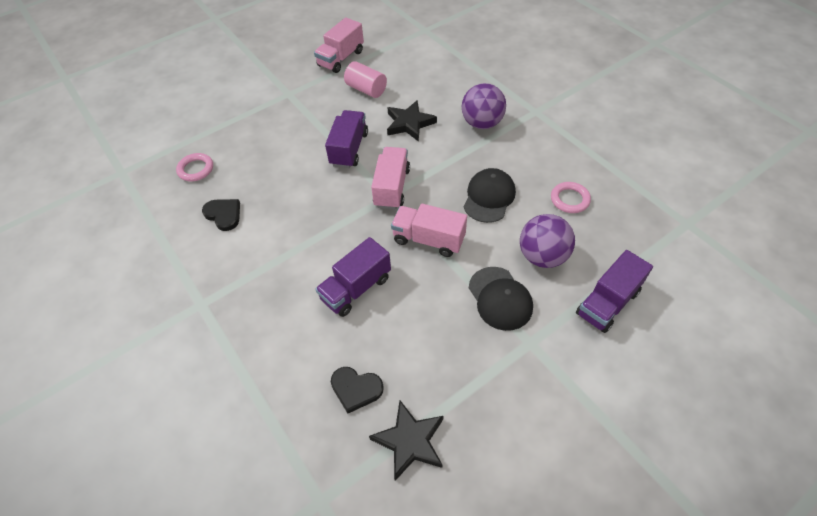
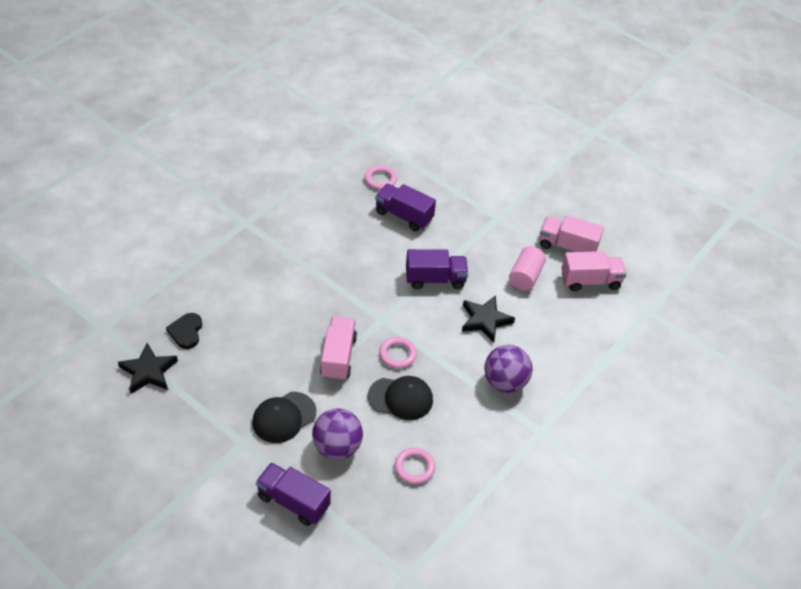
camera: 70 degrees right, 5 degrees down
black heart [202,199,240,231] -> none
purple truck [315,237,391,317] -> purple truck moved to [375,184,436,231]
pink truck [371,147,410,209] -> pink truck moved to [561,251,626,291]
none -> pink ring [379,337,417,369]

